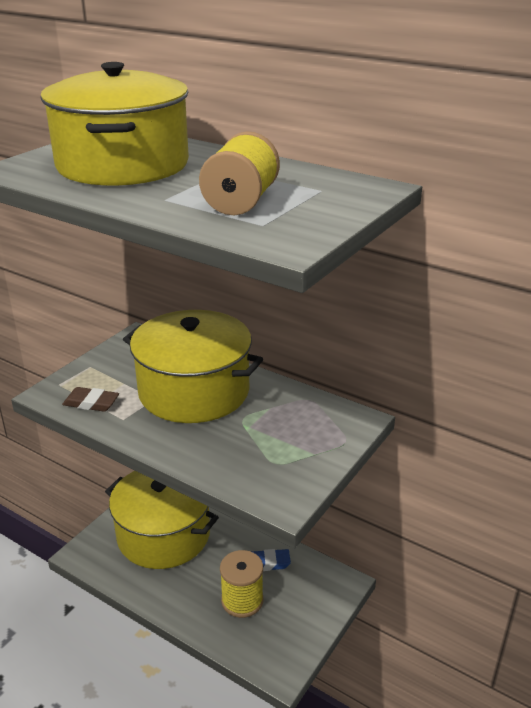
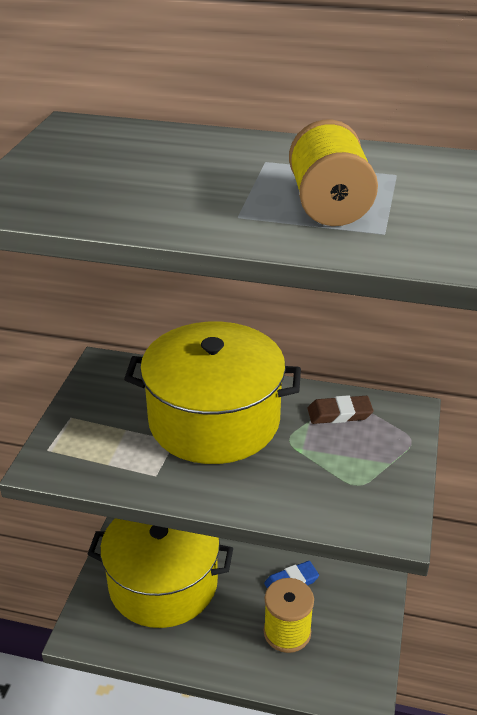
camera: 20 degrees left, 5 degrees up
yellow pot [40,62,189,186] -> none
brown eraser [62,387,119,412] -> brown eraser moved to [307,395,374,424]

